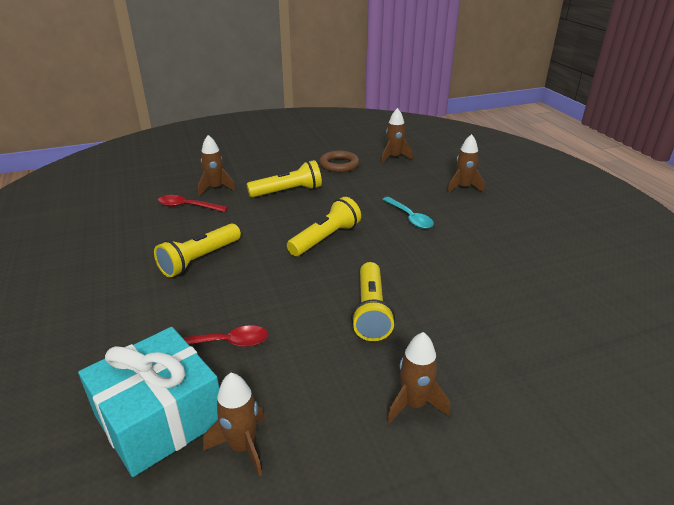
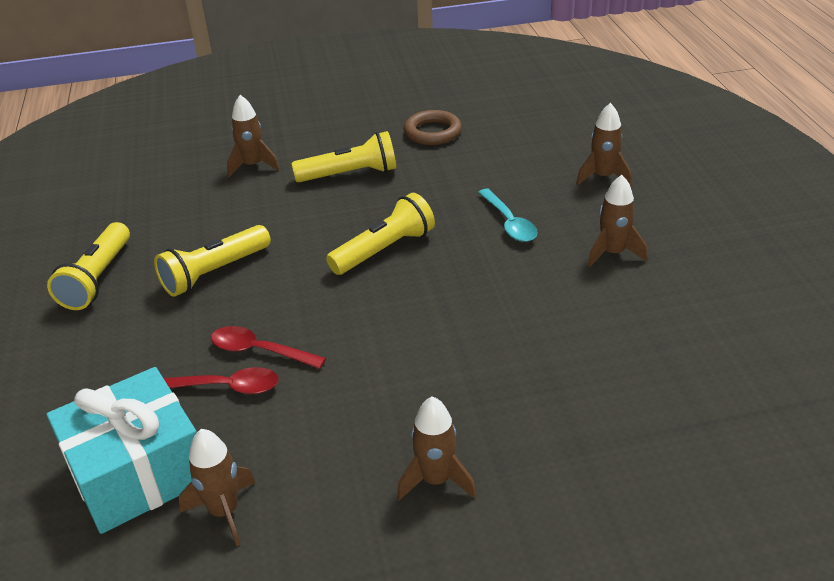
camera: 10 degrees right, 5 degrees up
red spoon [158,195,228,212] -> red spoon moved to [211,326,326,369]
yellow flashlight [351,262,395,341] -> yellow flashlight moved to [47,222,130,310]
brown rocket [381,108,413,163] -> brown rocket moved to [587,175,647,267]

